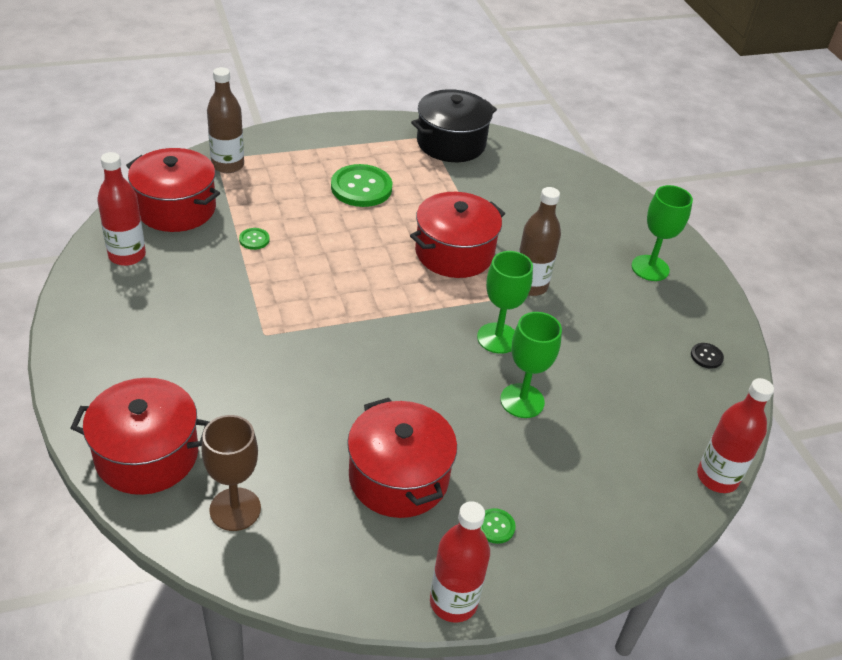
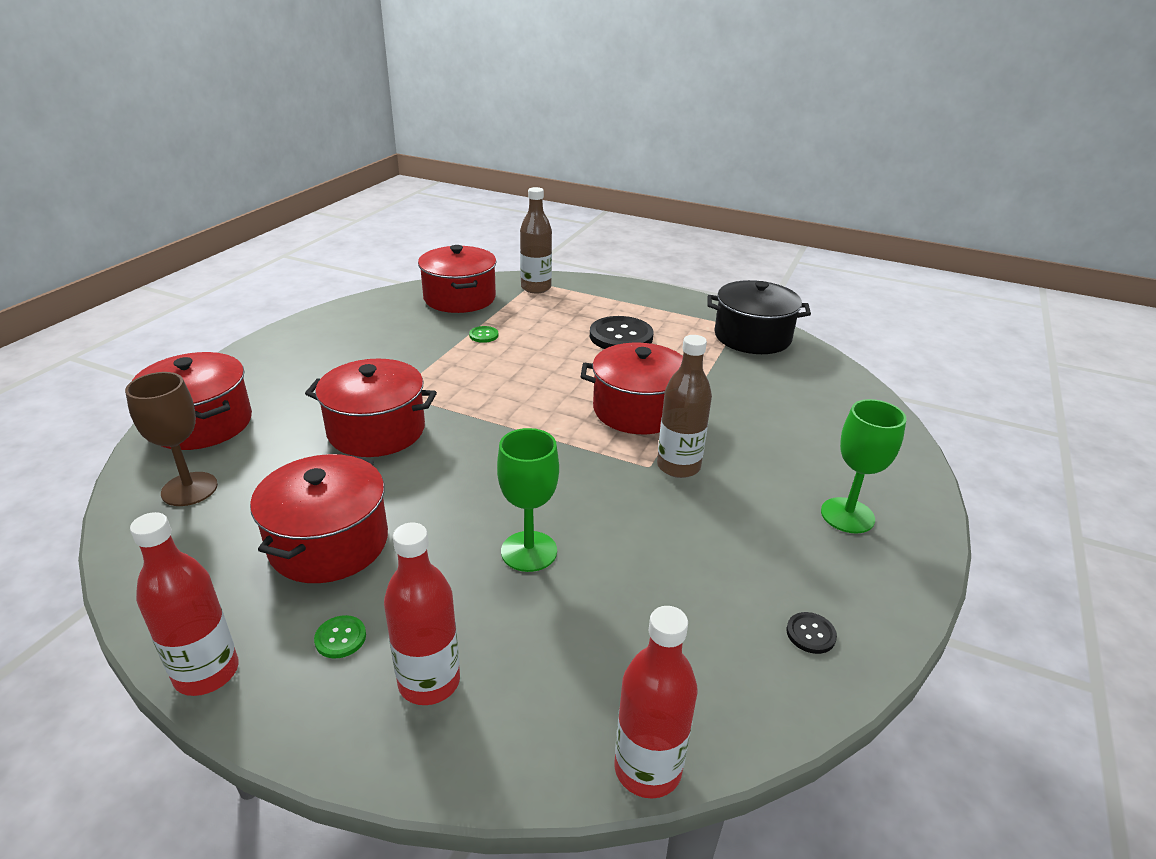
camera: 45 degrees right, 10 degrees down
red bottle [97,152,146,266] -> red bottle moved to [384,523,460,705]
green button [331,164,392,207] -> black button [590,316,654,349]
green goblet [477,251,533,354] -> none
none -> red pot [305,358,437,457]

